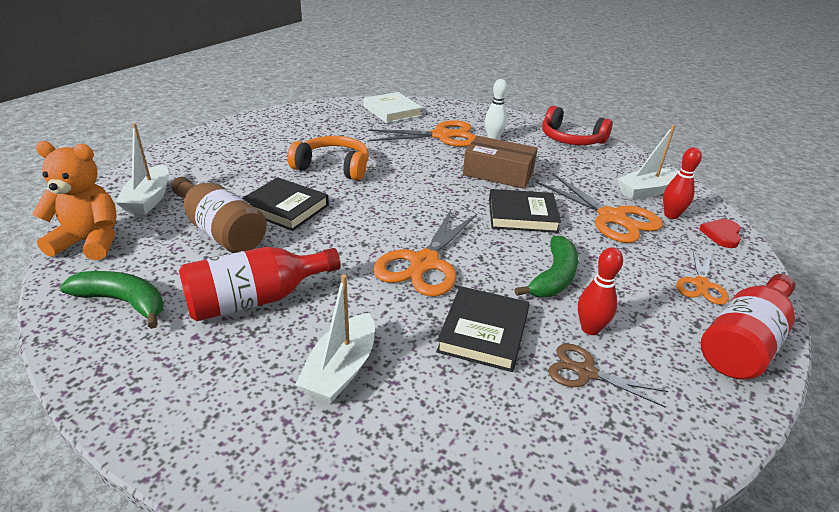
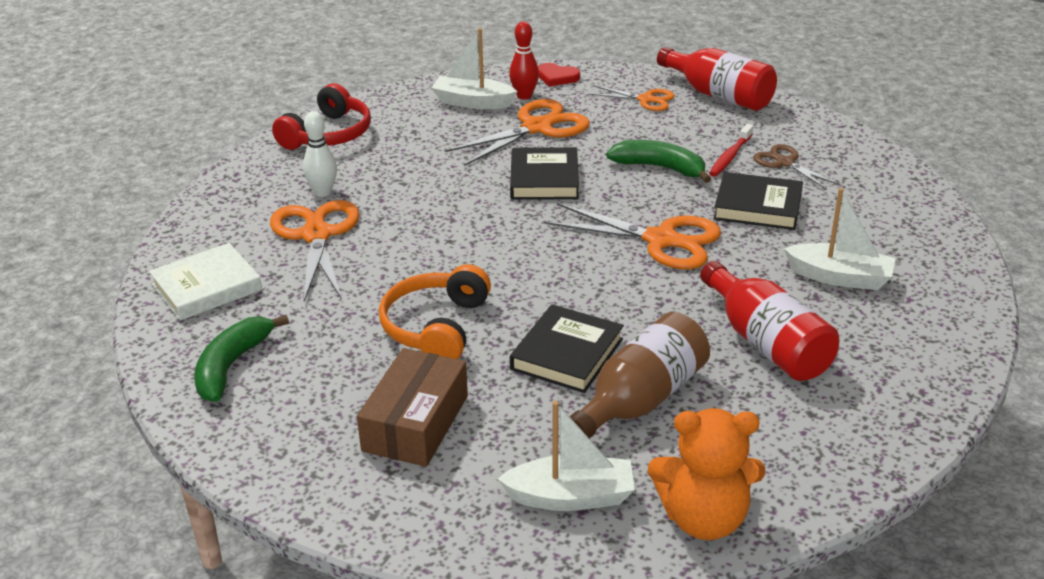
camera: 90 degrees left, 0 degrees up
orange teddy bear [32,141,117,260] -> orange teddy bear turned 90 degrees counterclockwise [648,408,765,540]
green banana [60,271,163,329] -> green banana moved to [194,315,289,402]
brown box [463,136,538,189] -> brown box moved to [357,348,468,467]
brown scissors [548,343,668,408] -> brown scissors turned 120 degrees clockwise [753,144,840,190]
red bowling pin [578,247,623,335] -> red toothbrush [709,124,753,177]
white boat [617,125,679,200] -> white boat turned 135 degrees clockwise [431,28,518,109]

